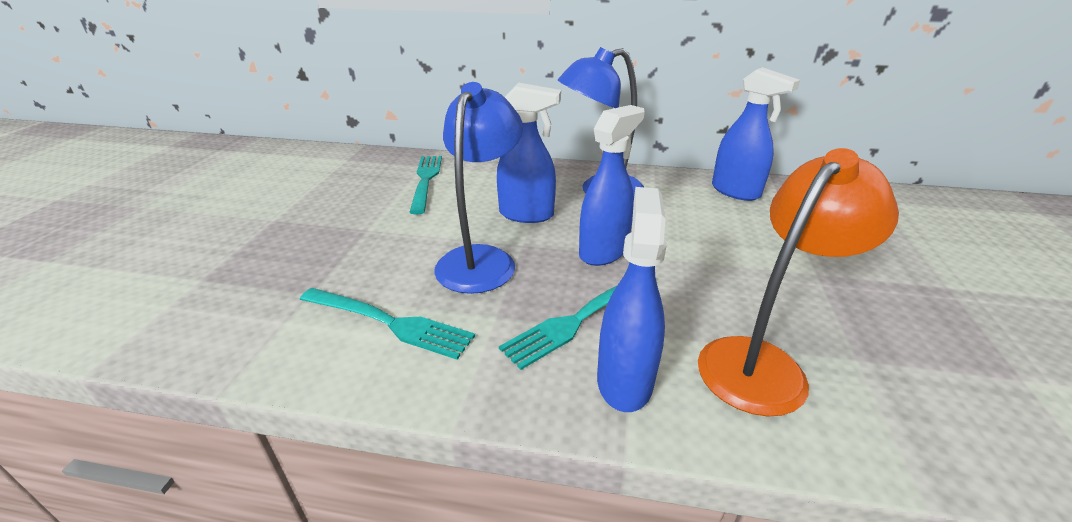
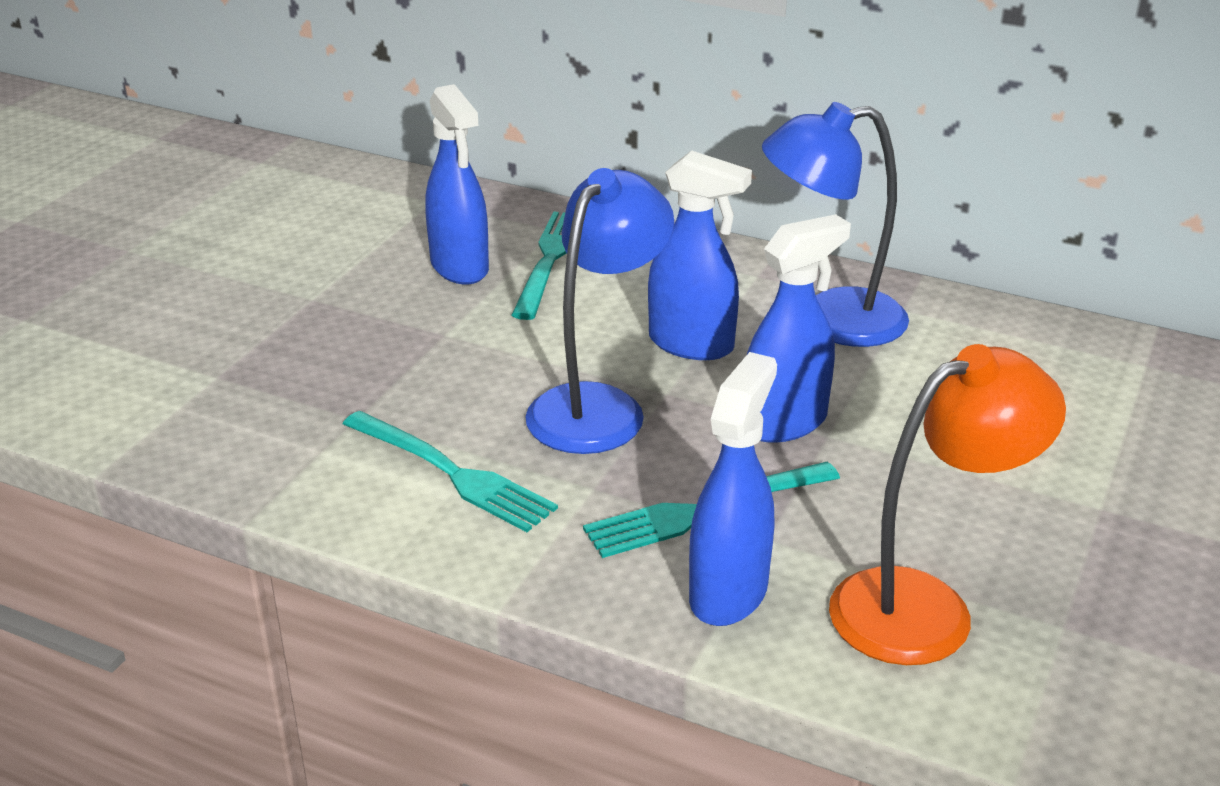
camera: 15 degrees right, 0 degrees up
blue spray bottle [712,67,800,201] -> blue spray bottle moved to [425,84,489,284]

